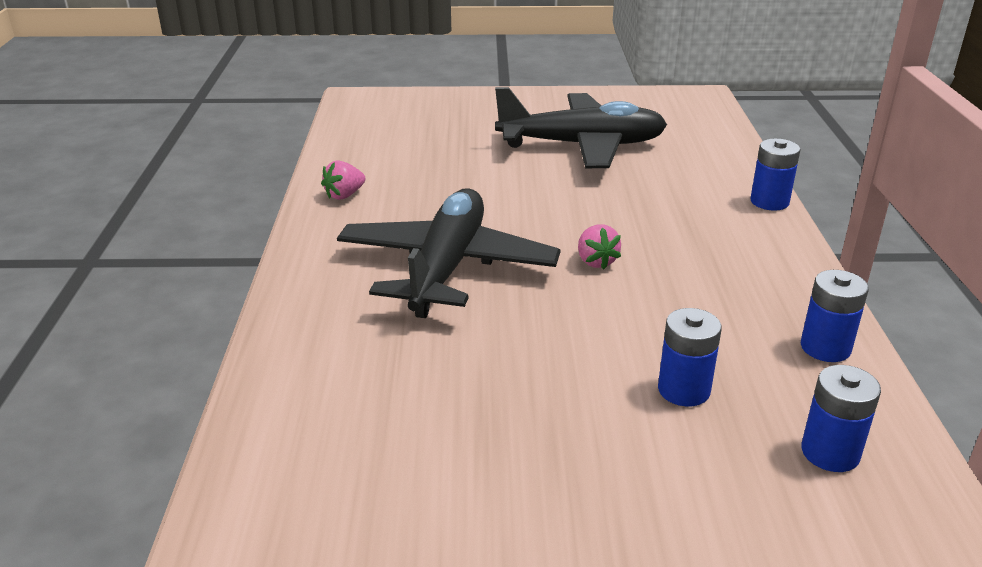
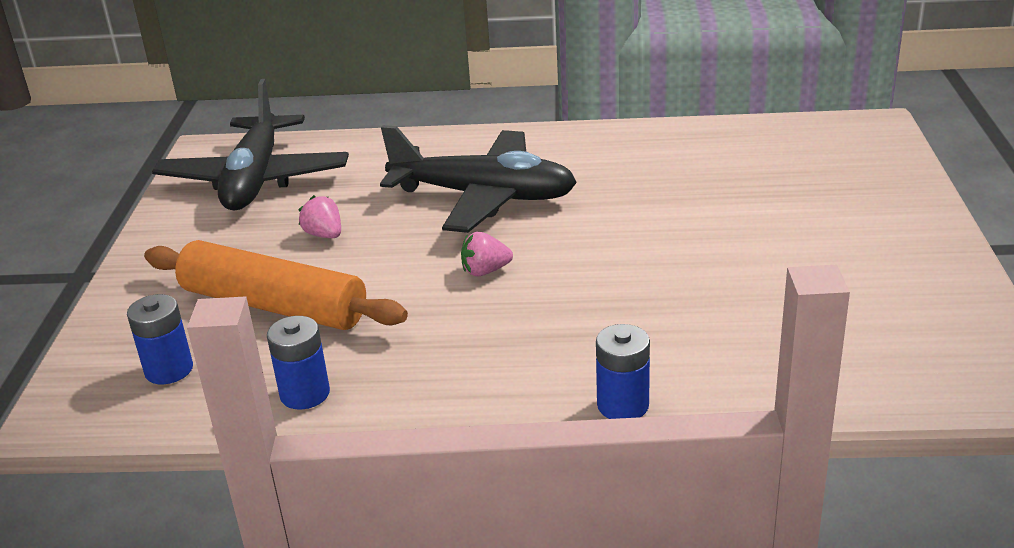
camera: 95 degrees right, 0 degrees up
pink strawberry [321,160,365,200] -> pink strawberry moved to [298,195,341,238]
black plane [495,87,667,168] -> black plane moved to [152,79,349,210]
blue battery [658,308,722,407] -> orange rolling pin [144,240,408,330]

